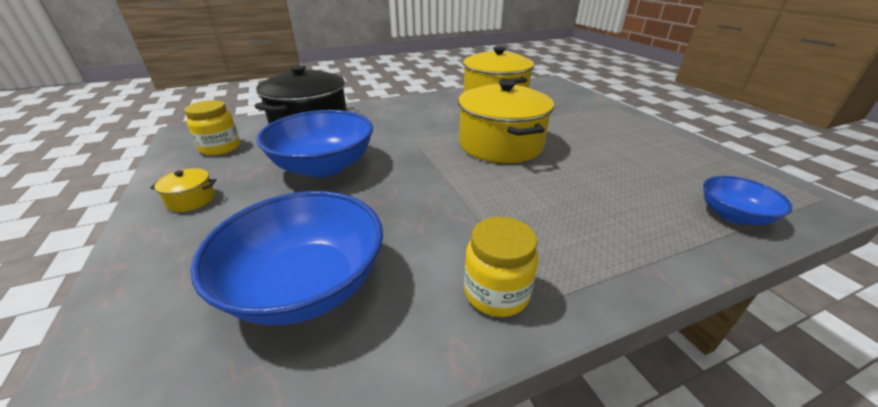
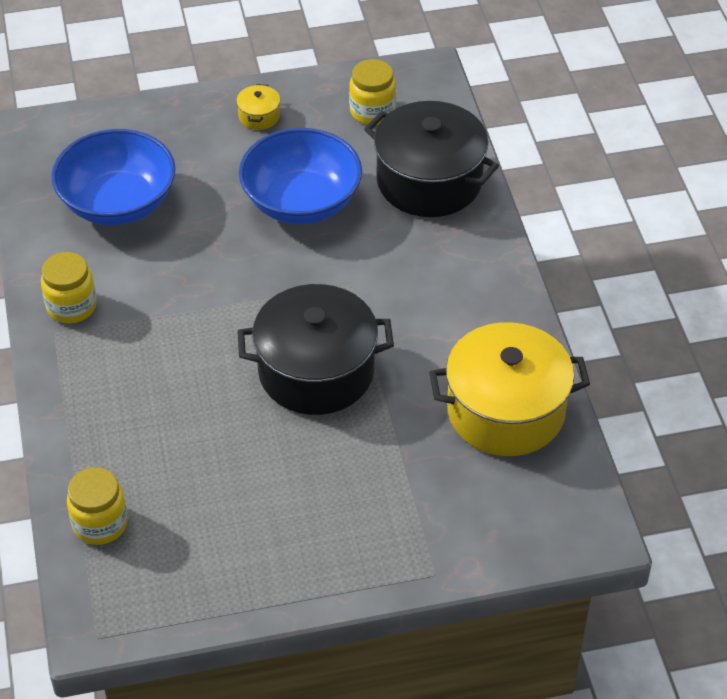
camera: 100 degrees right, 15 degrees up
yellow pot [458,80,554,163] -> black pot [237,284,394,415]
blue bowl [703,176,792,225] -> yellow jar [67,467,128,545]

